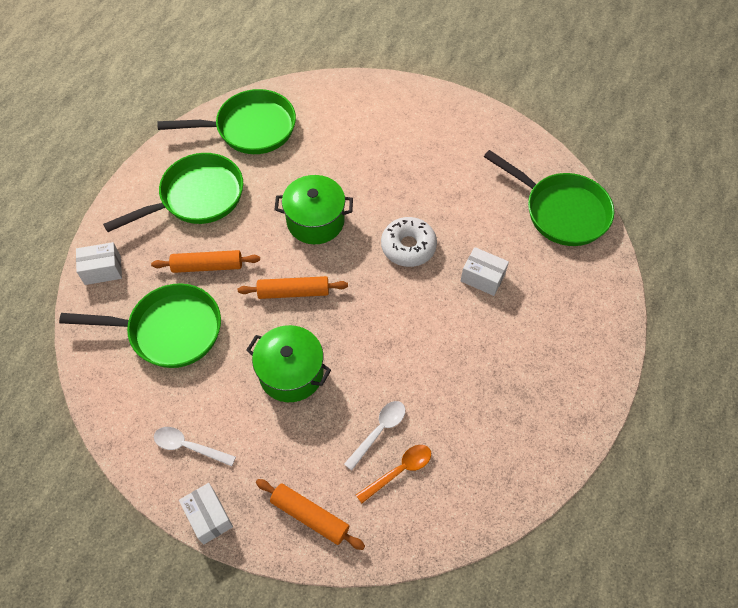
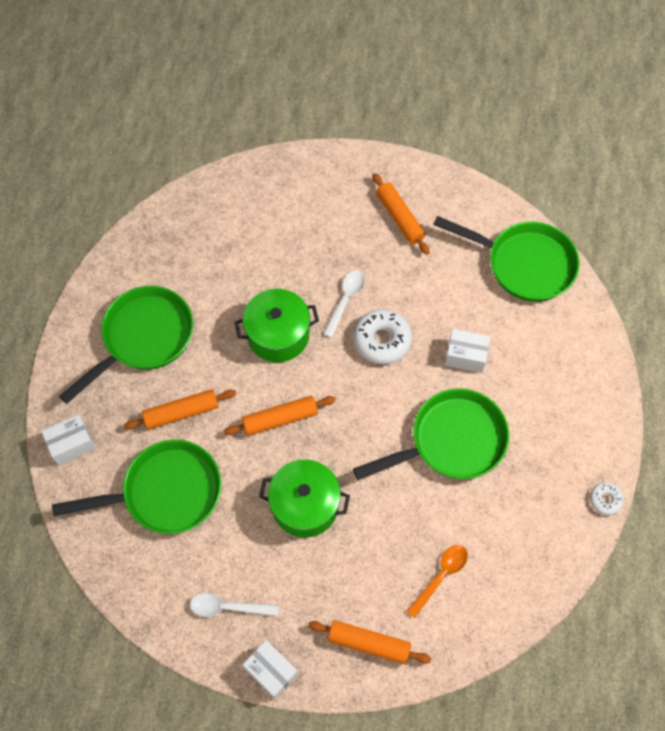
camera: 15 degrees left, 5 degrees up
green pan [157,89,296,154] -> green pan moved to [353,388,509,480]
white spoon [344,401,405,471] -> white spoon moved to [323,271,365,338]
none -> orange rolling pin [372,173,430,255]
none -> white donut [590,482,624,515]

